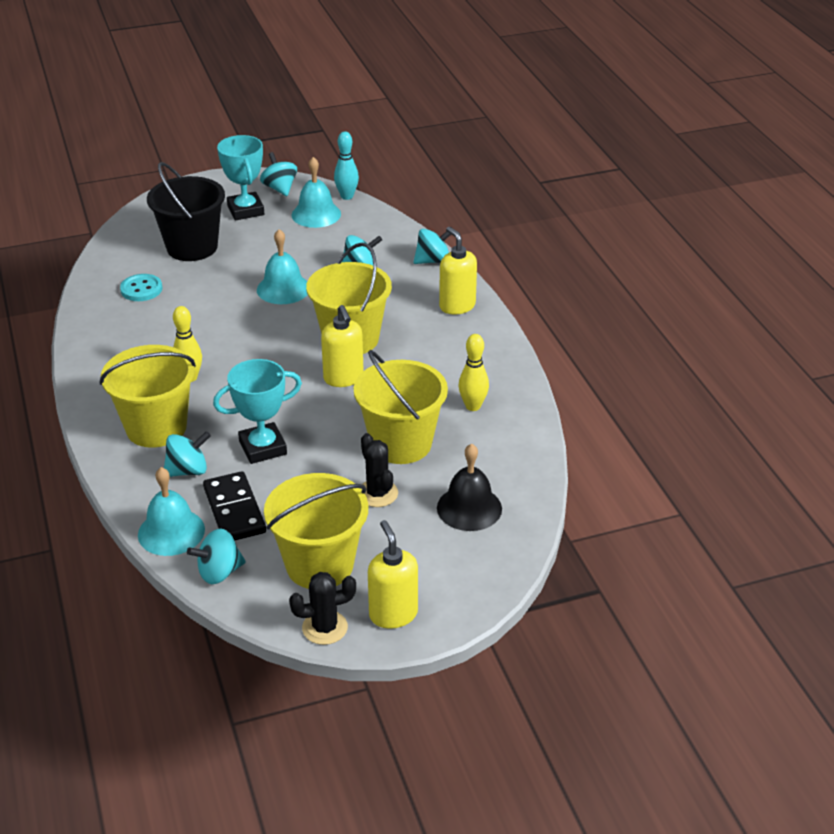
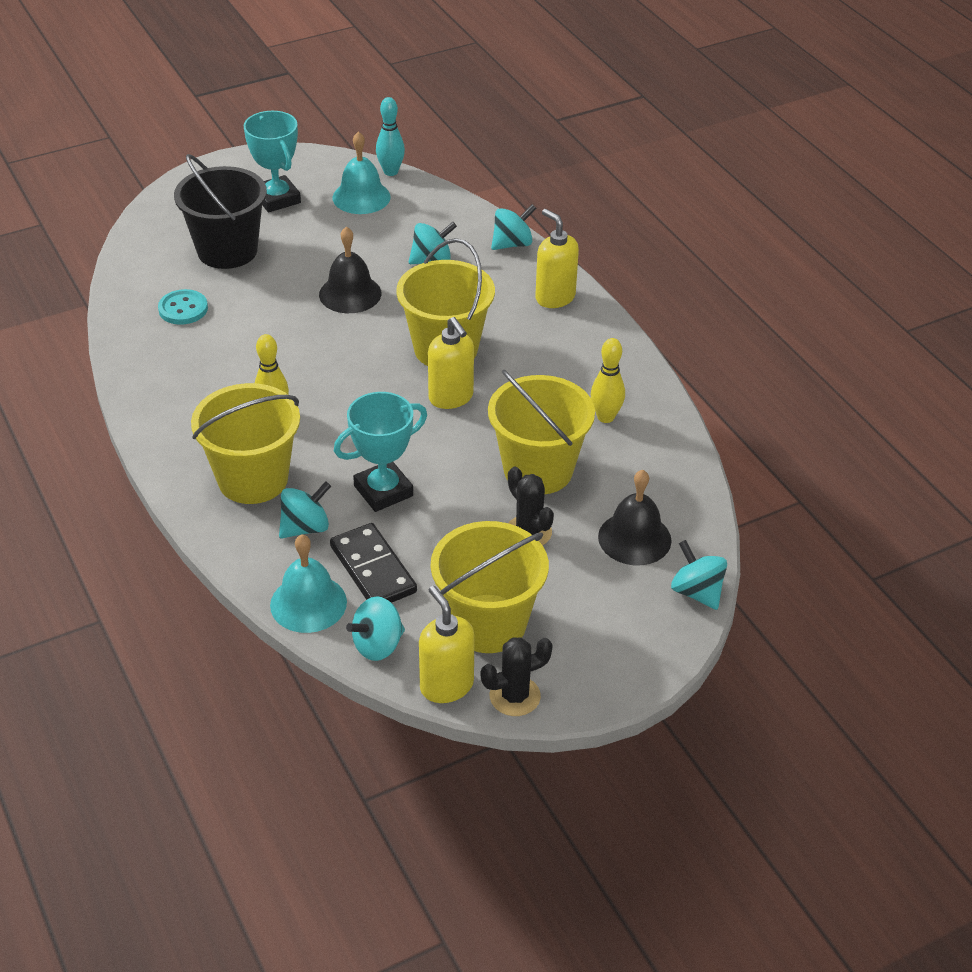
camera: 10 degrees left, 5 degrees up
turquoise bell [257,229,308,304] -> black bell [319,226,381,313]
turquoise spinning top [260,152,297,196] -> turquoise spinning top moved to [671,540,727,610]
yellow soap dispenser [368,520,418,629] -> yellow soap dispenser moved to [419,586,475,703]

